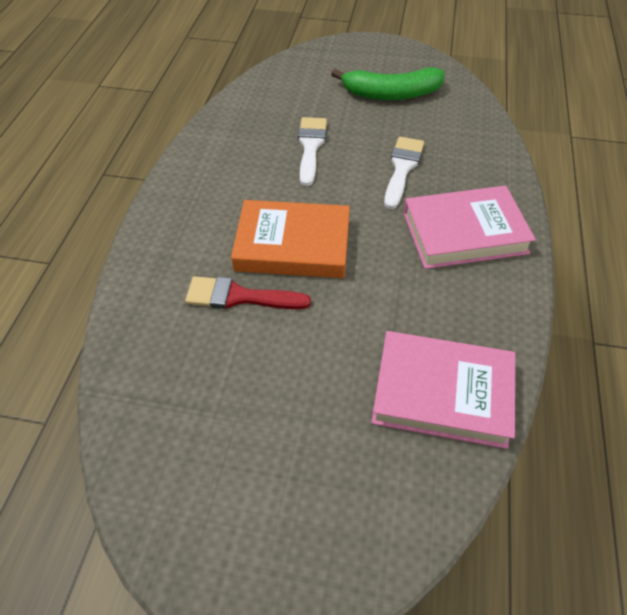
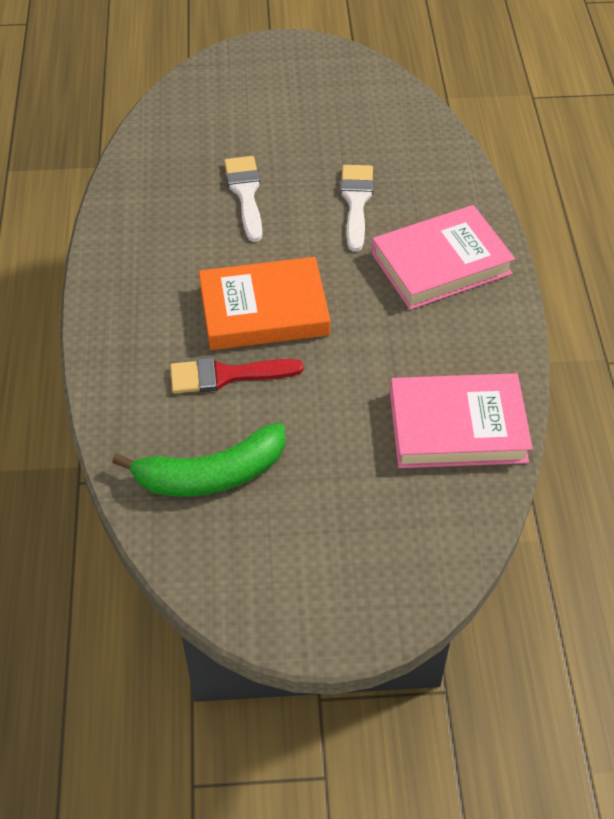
camera: 15 degrees left, 0 degrees up
green banana [331,67,445,100] -> green banana moved to [112,423,285,497]

